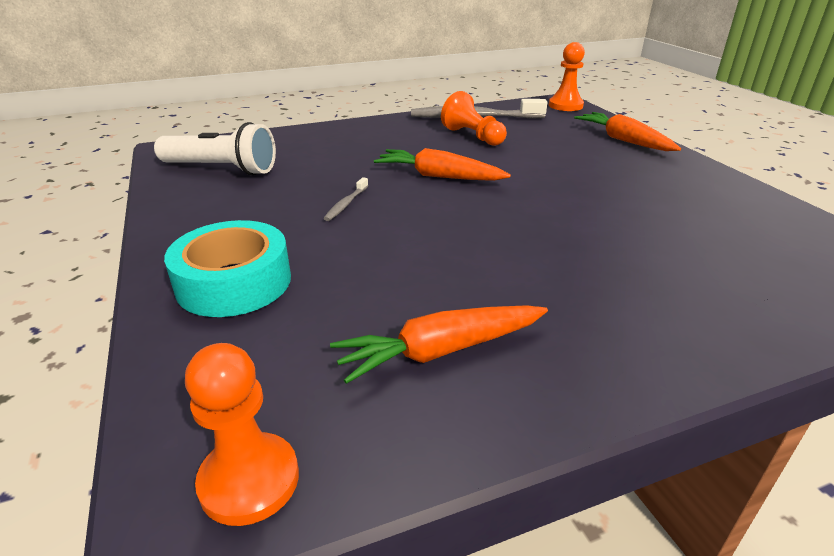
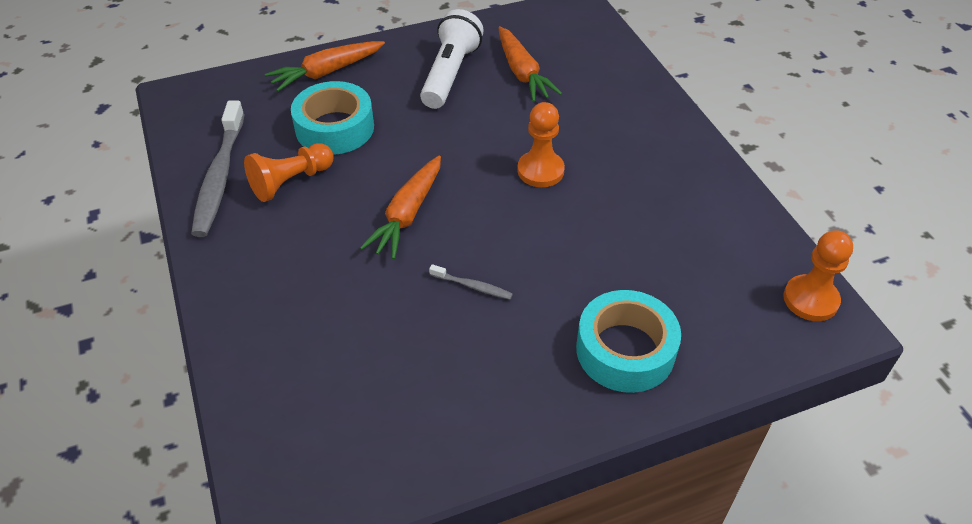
camera: 90 degrees left, 15 degrees up
white flashlight [154,122,276,175] -> white flashlight moved to [420,9,483,109]
orange carrot [330,305,548,384] -> orange carrot moved to [498,26,562,102]
orange pawn [549,42,585,111] -> orange pawn moved to [517,102,565,187]
none -> turquoise tape [291,81,374,155]

